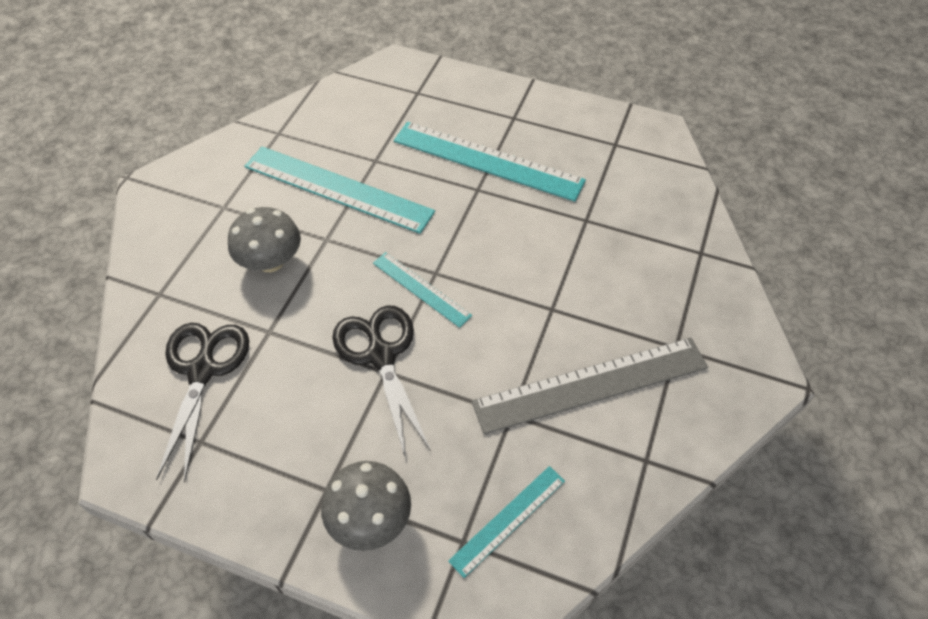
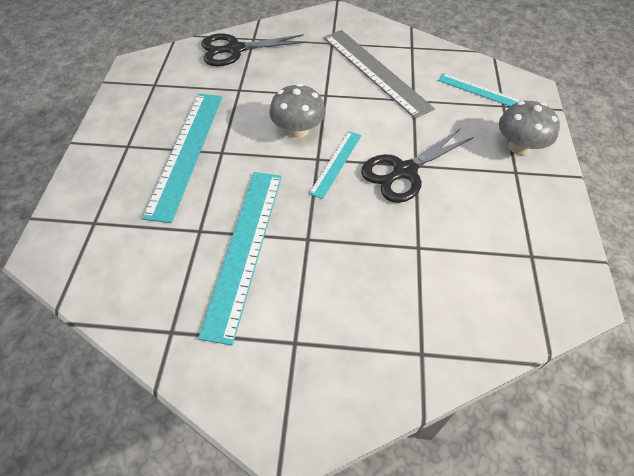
camera: 105 degrees left, 0 degrees up
black scissors [156,323,249,483] -> black scissors moved to [201,33,307,66]
grey mushroom [228,207,301,272] -> grey mushroom moved to [269,83,325,138]

